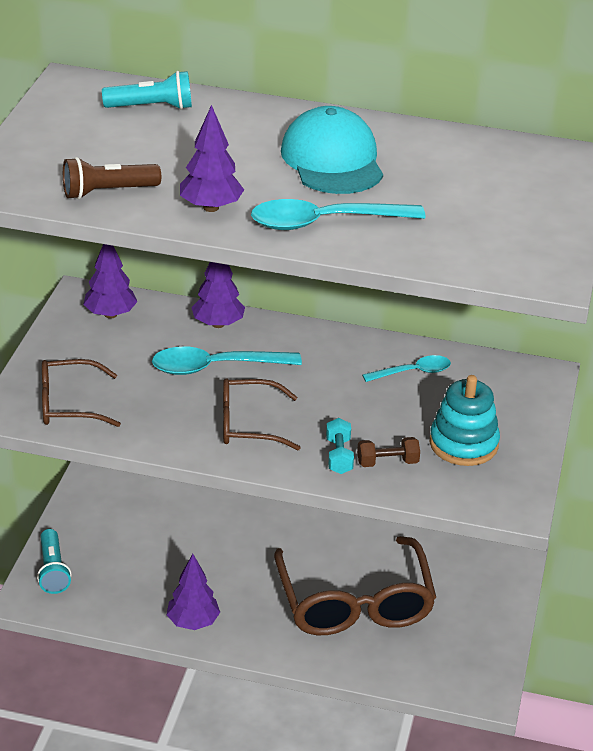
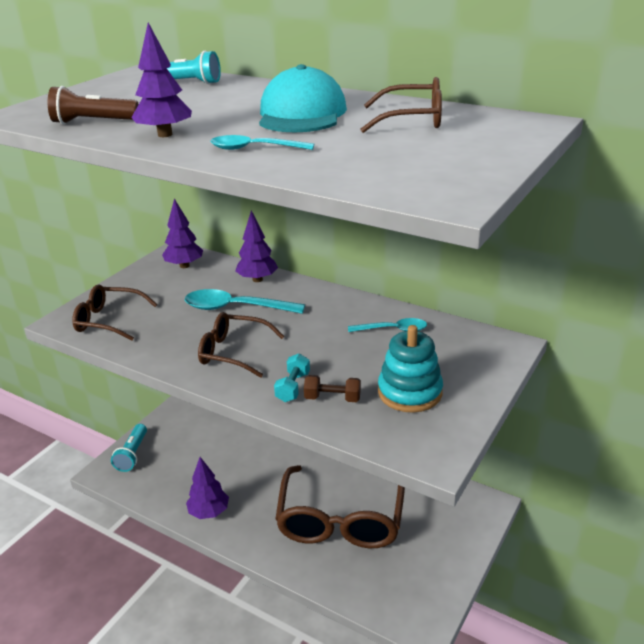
camera: 20 degrees right, 5 degrees down
turquoise spoon [251,199,426,230] -> turquoise spoon [210,135,314,150], size x0.61
none -> brown glasses [360,77,442,133]

